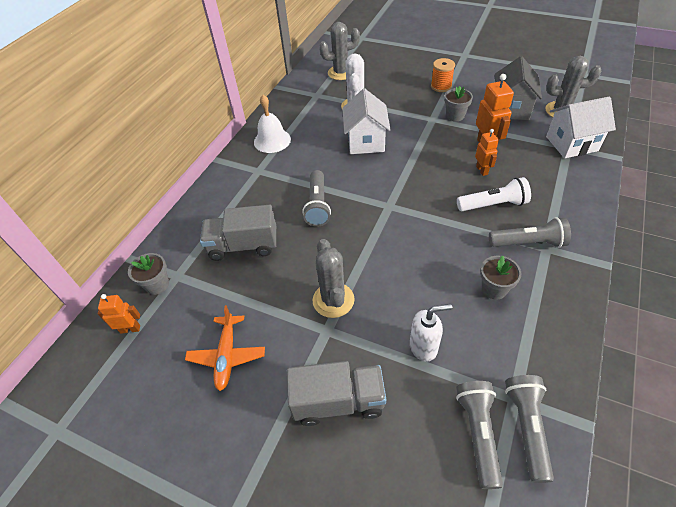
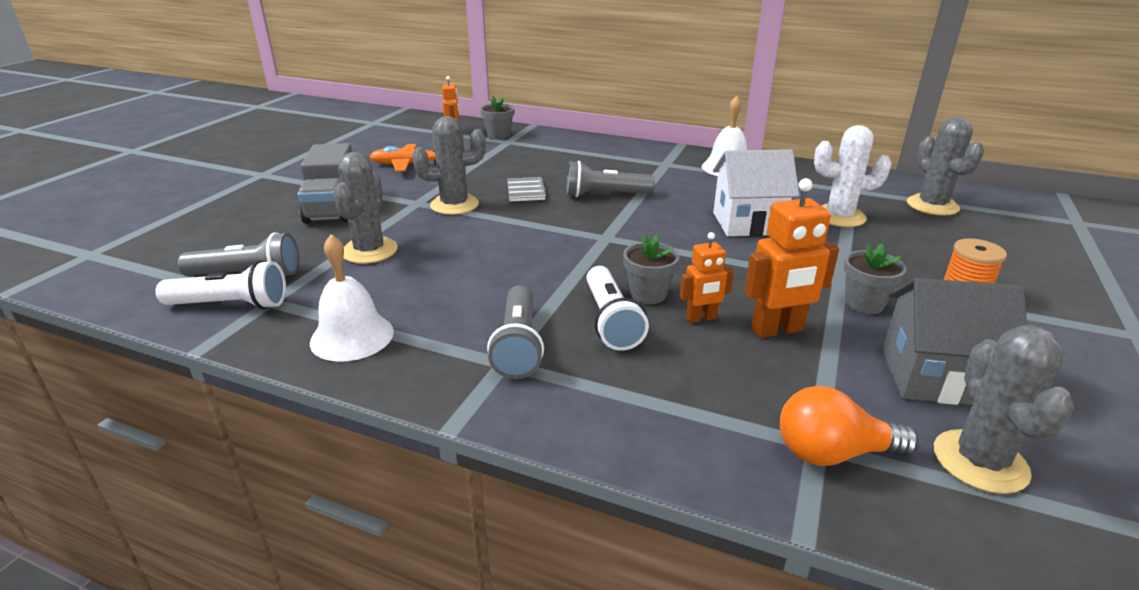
camera: 85 degrees right, 20 degrees down
grey truck [200,205,276,261] -> none
white soap dispenser [410,304,452,362] -> grey cactus [333,152,398,264]
grey flower pot [480,256,521,300] -> grey flower pot moved to [623,235,680,304]
grey flashlight [505,375,554,483] -> white flashlight [155,260,286,309]
white house [546,96,616,158] -> orange light bulb [780,386,919,466]
none -> white bell [310,234,394,362]
none -> grey notebook [507,177,546,201]

